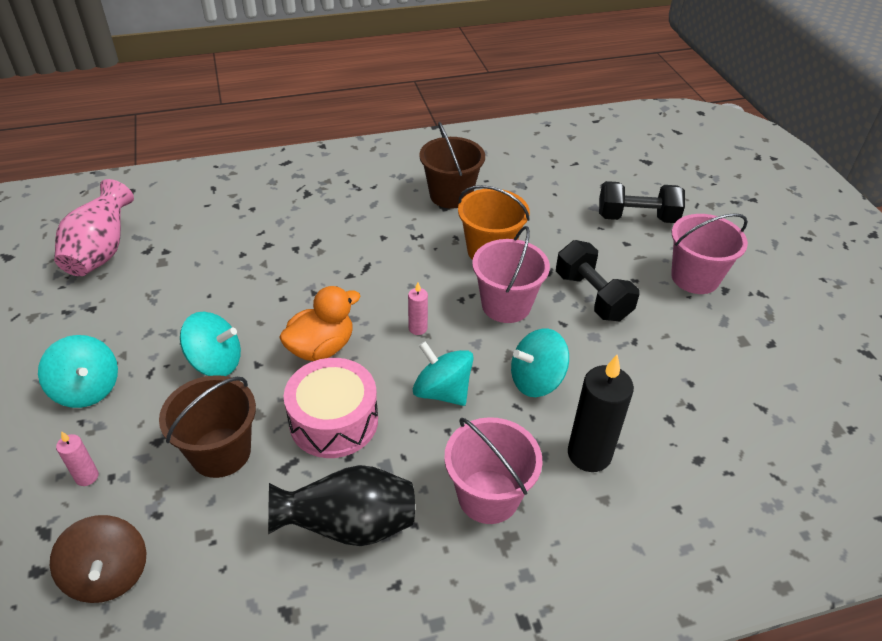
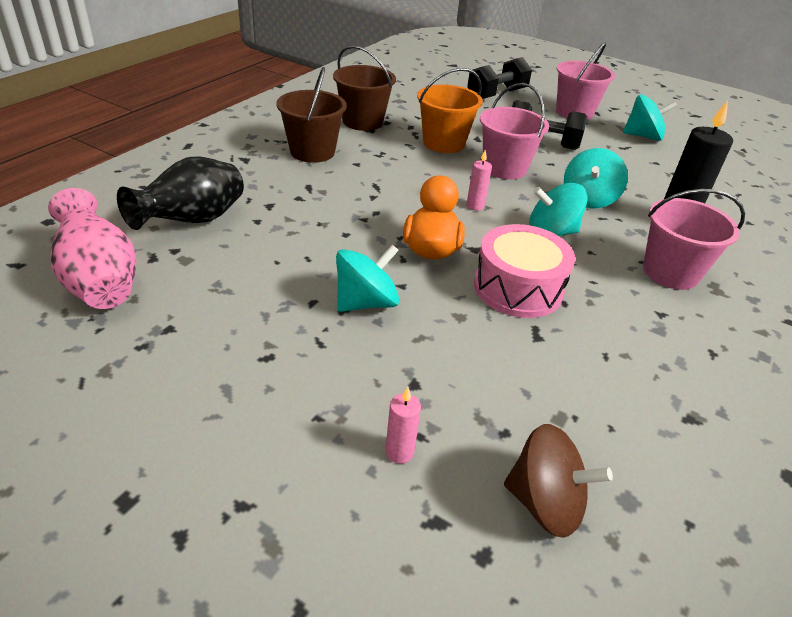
camera: 45 degrees left, 5 degrees down
turquoise spinning top [38,335,118,408] -> turquoise spinning top moved to [623,95,677,141]
brown bucket [159,375,256,478] -> brown bucket moved to [276,67,347,163]
black vase [268,465,415,546] -> black vase moved to [117,156,244,230]

